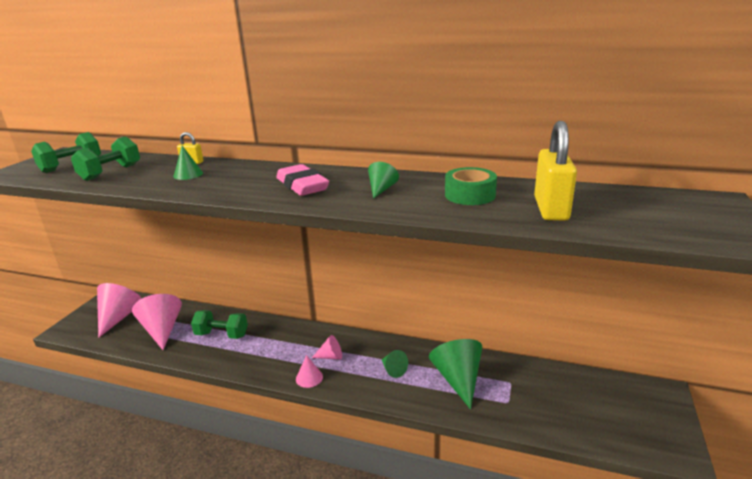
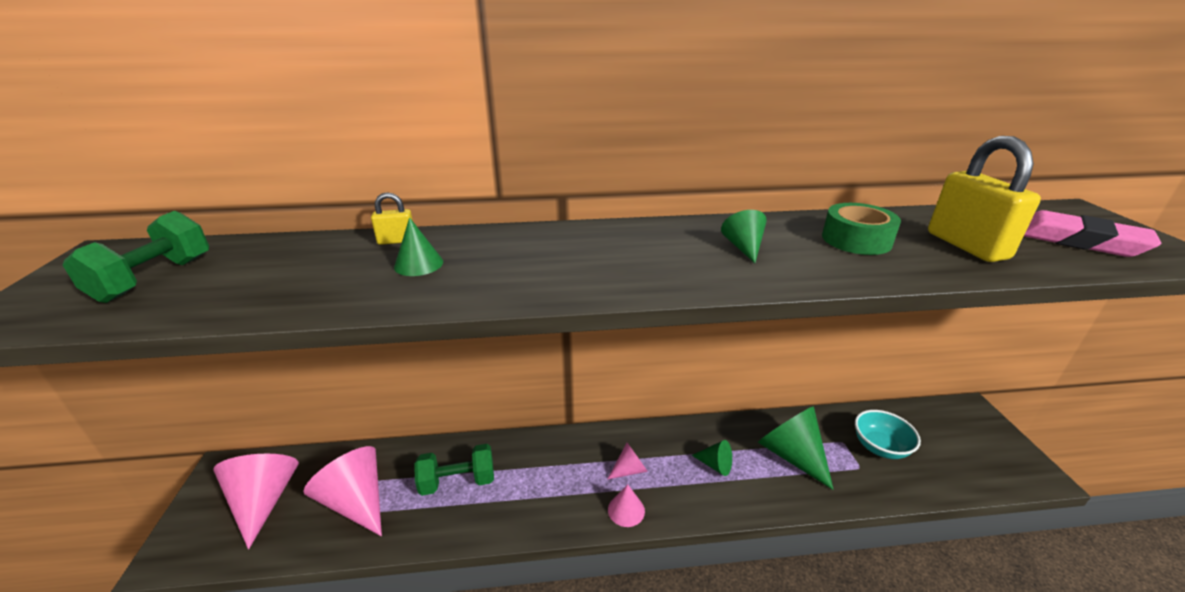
camera: 25 degrees left, 5 degrees up
green dumbbell [71,136,140,181] -> none
pink eraser [276,164,329,196] -> pink eraser moved to [1024,210,1161,257]
none -> turquoise bowl [855,410,921,459]

